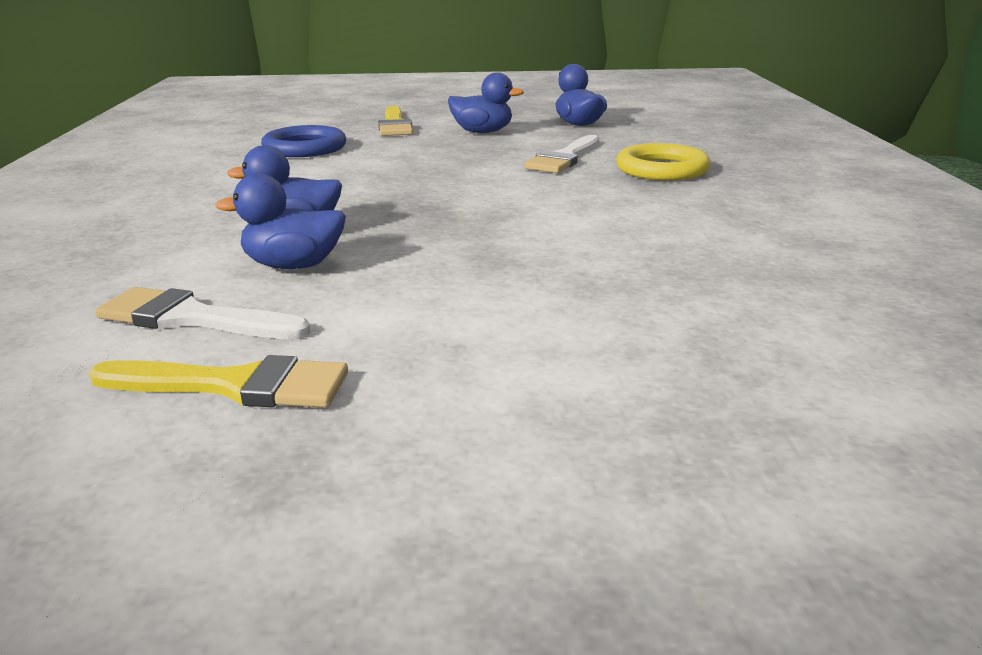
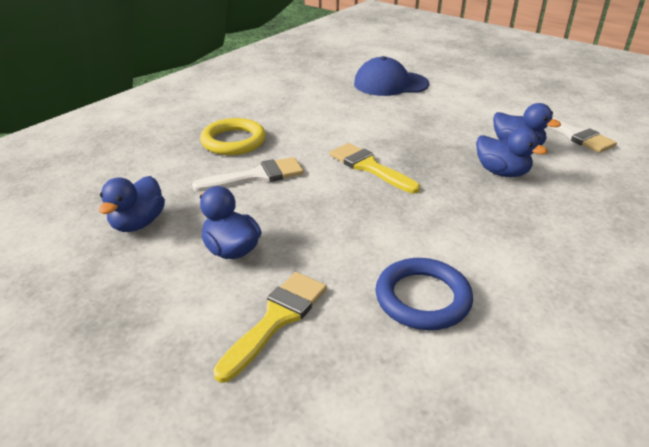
camera: 140 degrees left, 10 degrees up
yellow brush [89,355,348,408] -> yellow brush moved to [330,143,420,193]
none -> blue cap [354,56,429,96]

